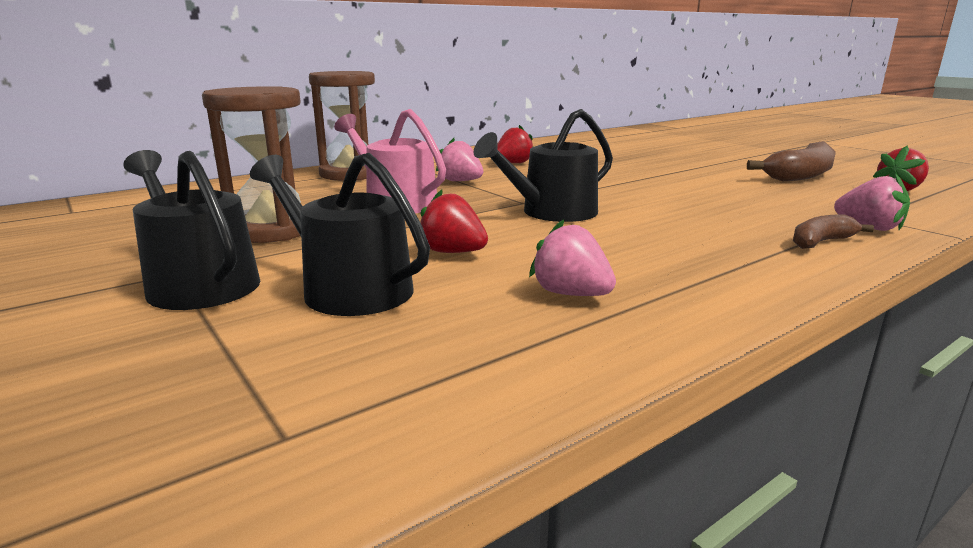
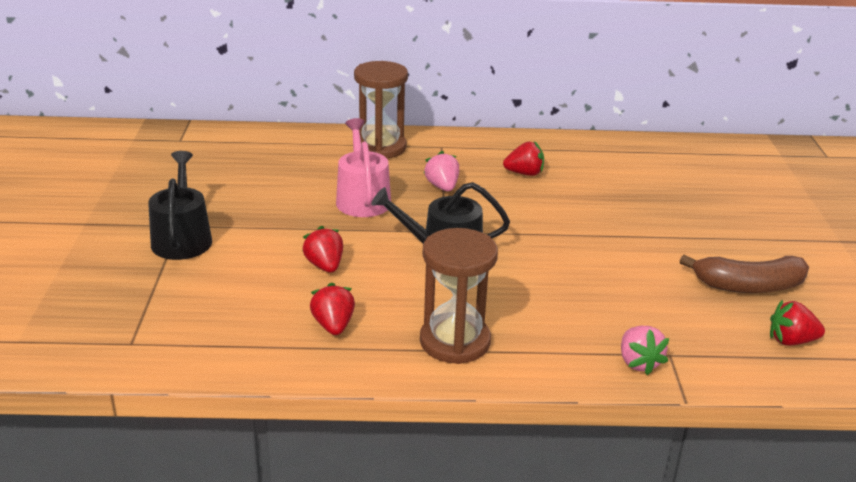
camera: 35 degrees right, 10 degrees up
brown hourglass [202,87,301,243] -> brown hourglass moved to [420,228,498,364]
black watering can [250,153,430,316] -> none
pink strawberry [529,219,616,296] -> red strawberry [310,282,355,335]
brown banana [793,214,874,249] -> none

